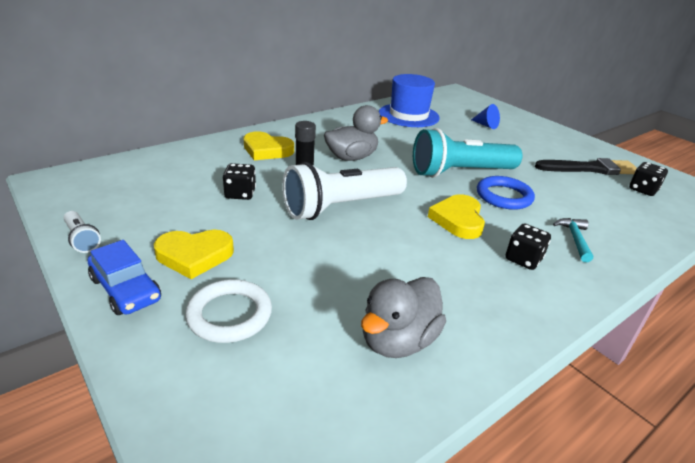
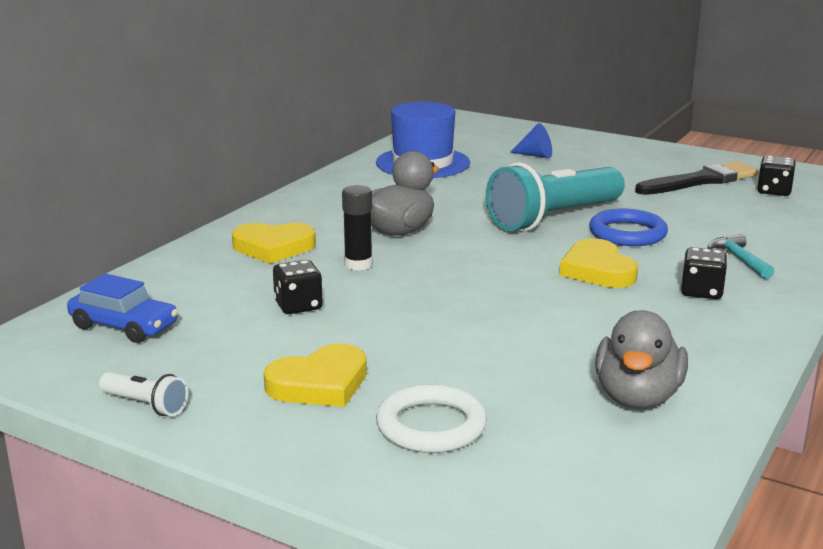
camera: 20 degrees left, 10 degrees down
blue car [88,240,161,315] -> blue car moved to [67,273,178,343]
white flashlight [282,162,407,220] -> none

